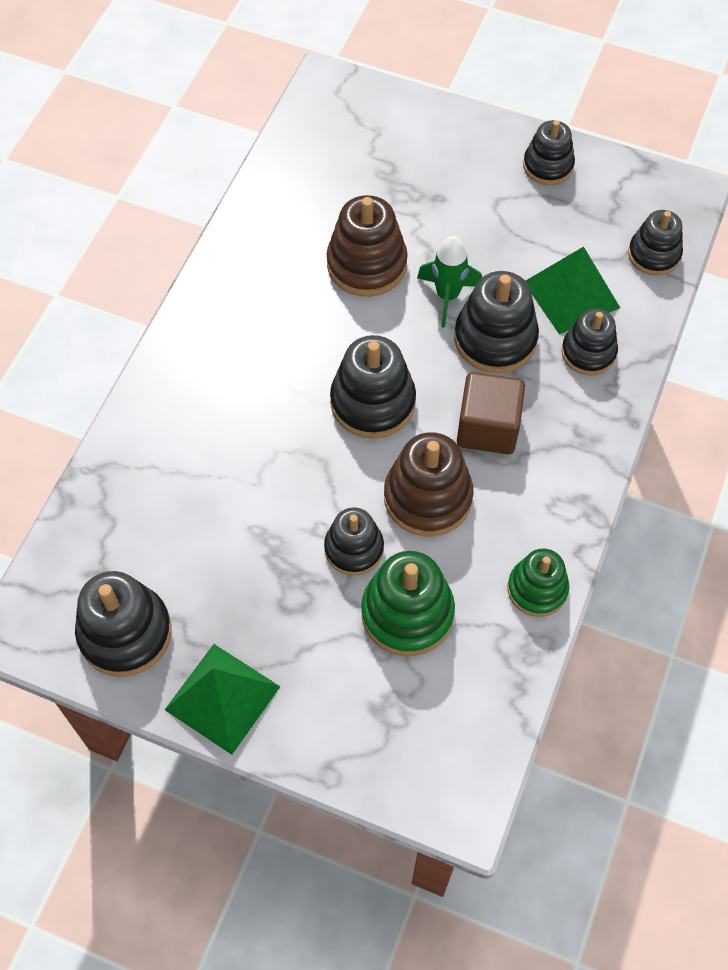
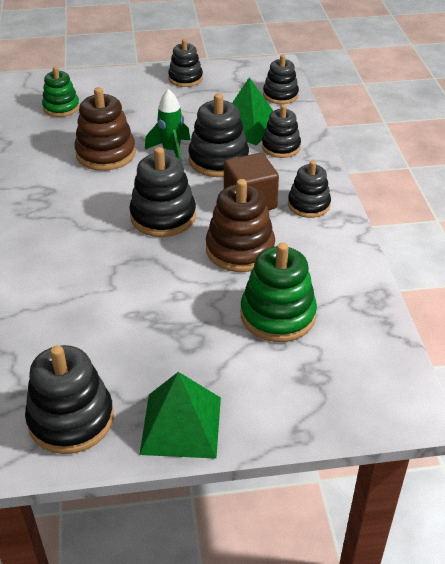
camera: 30 degrees left, 20 degrees down
black stacking toy [324,507,384,576] -> black stacking toy moved to [288,161,331,218]
green stacking toy [508,549,569,617] -> green stacking toy moved to [42,66,80,117]

